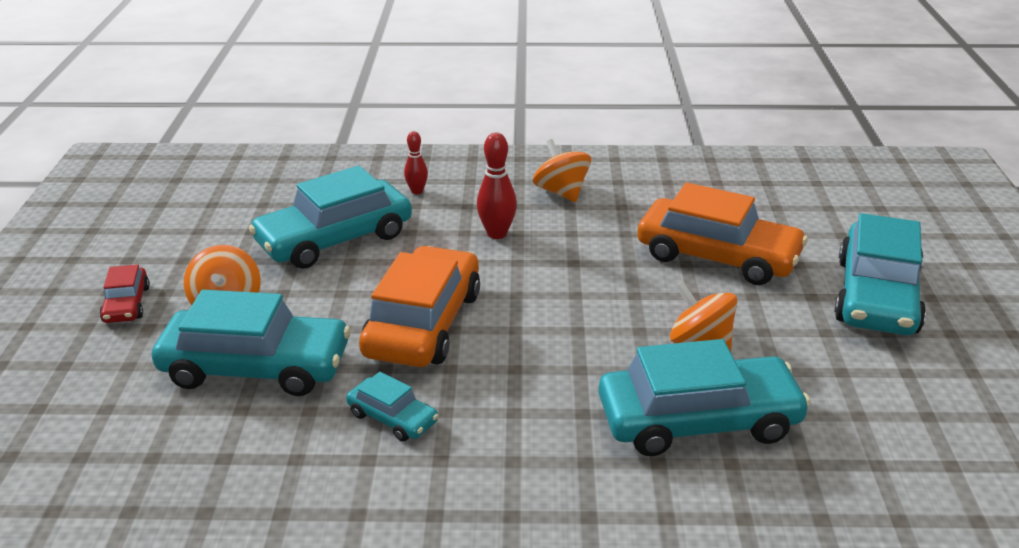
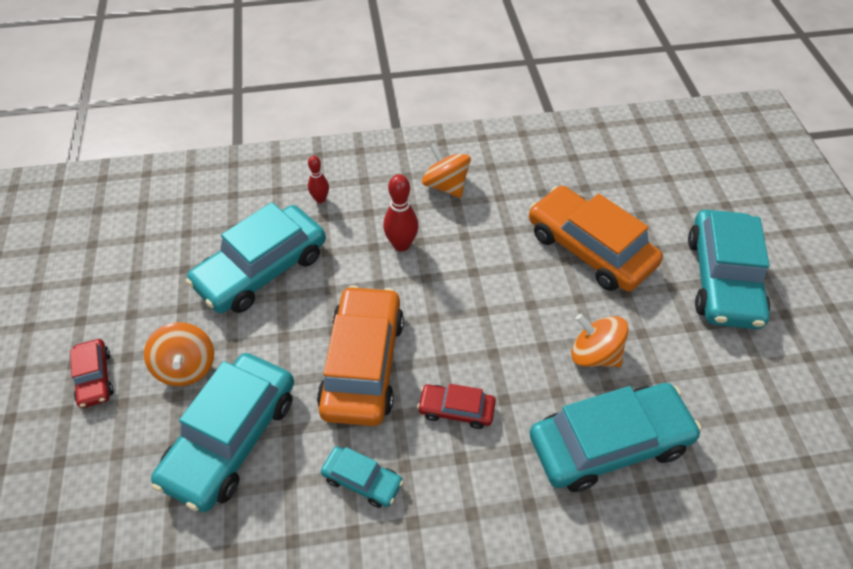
camera: 10 degrees left, 20 degrees up
turquoise car [152,290,351,396] -> turquoise car turned 120 degrees clockwise [151,353,294,512]
orange car [637,183,808,285] -> orange car turned 150 degrees counterclockwise [529,186,663,291]
none -> red car [417,384,496,429]

